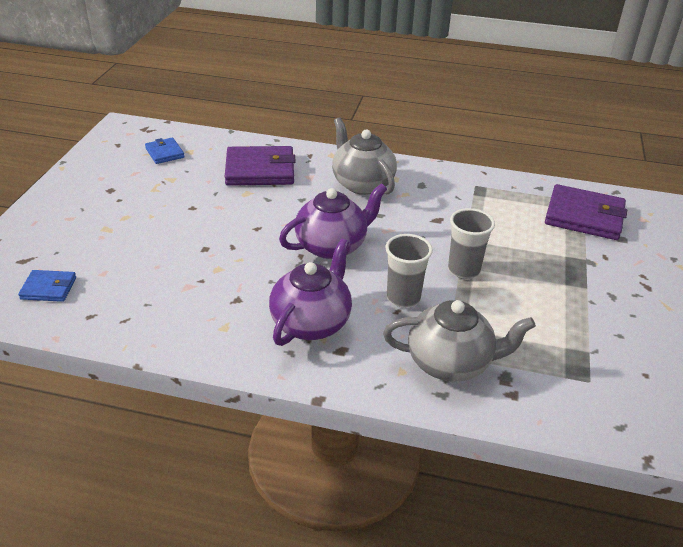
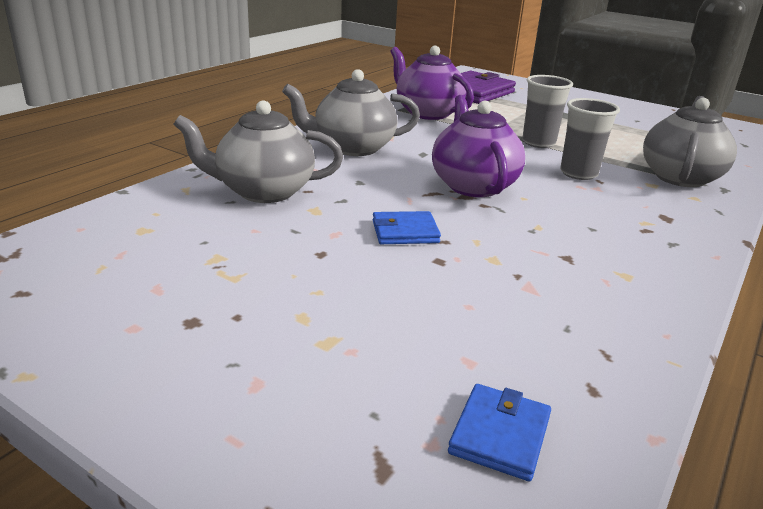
camera: 70 degrees left, 10 degrees down
blue wallet [145,137,184,164] -> blue wallet moved to [373,211,441,244]
purple wallet [225,146,296,186] -> grey teapot [173,100,343,203]
purple teapot [269,238,352,346] -> purple teapot moved to [390,46,474,120]

